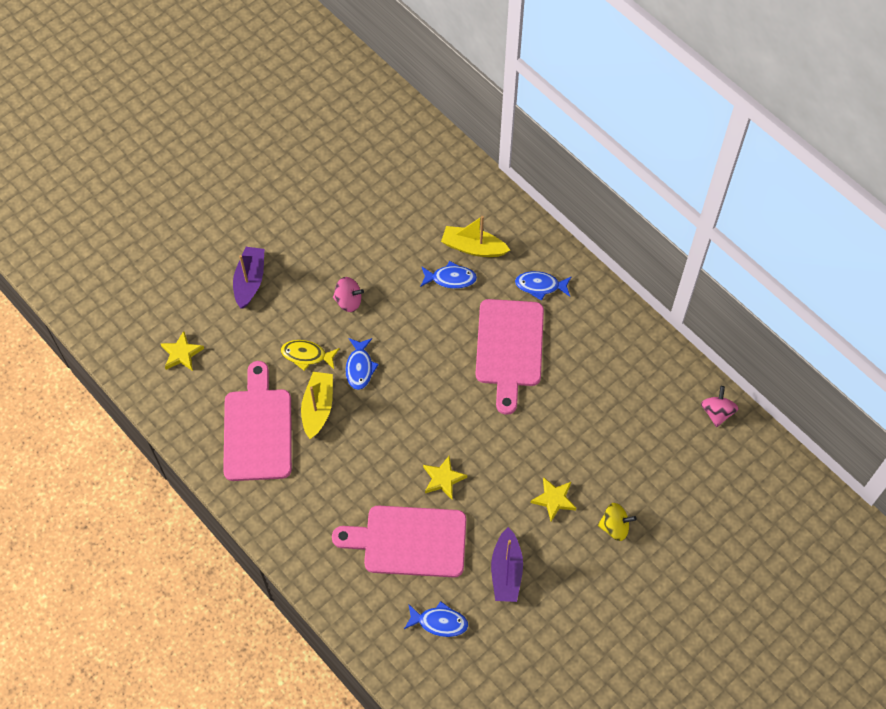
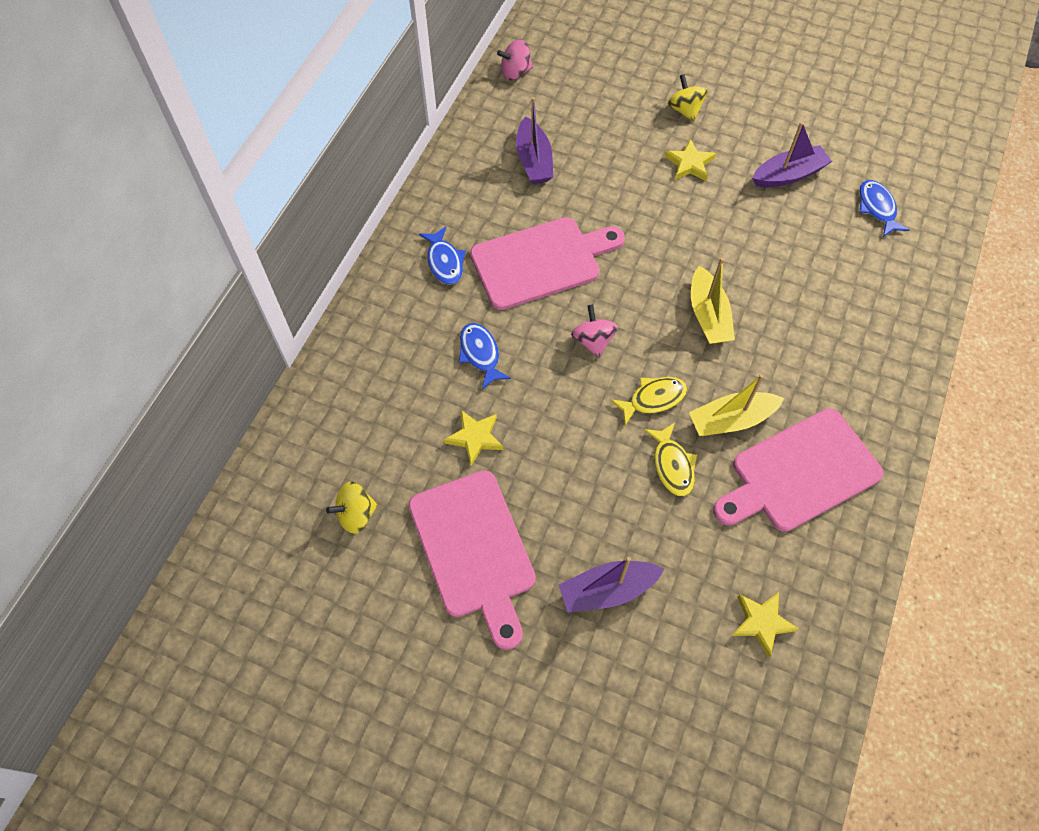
camera: 115 degrees left, 0 degrees up
pink cutting board [332,505,466,577] -> pink cutting board moved to [409,470,536,650]
pink spinning top [333,277,364,312] -> pink spinning top moved to [571,305,618,358]
blue fish [346,338,379,390] -> yellow fish [611,377,687,426]
yellow star [423,456,467,499] -> yellow star moved to [444,410,503,465]
yellow boat [441,216,510,257] -> yellow boat moved to [691,258,735,344]
none -> yellow spinning top [326,482,378,534]
none -> purple boat [516,97,553,184]

